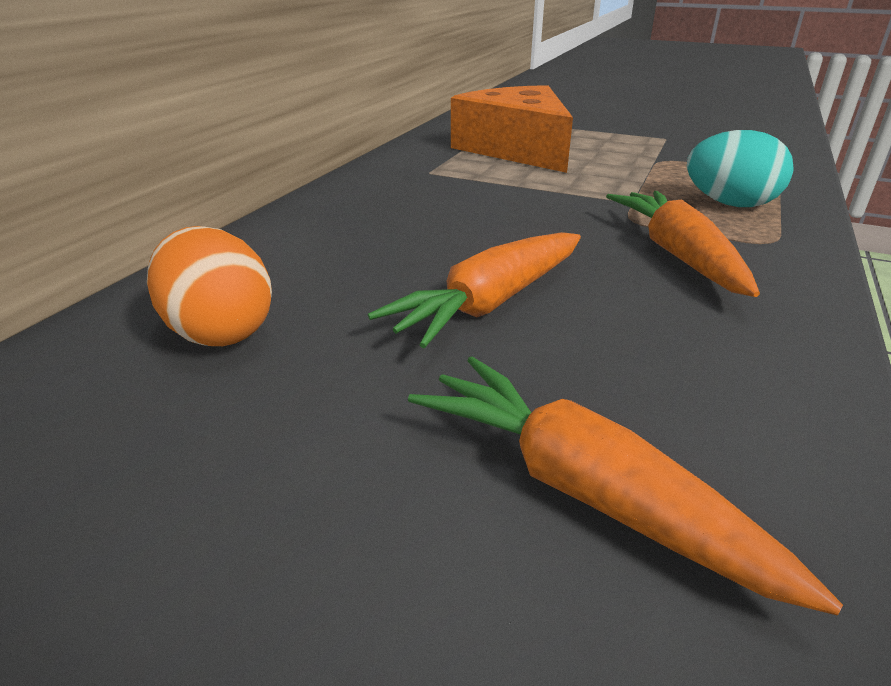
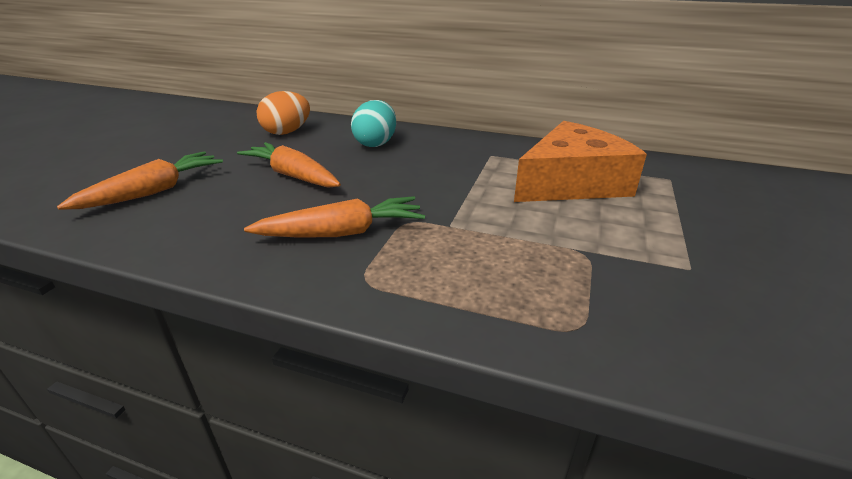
camera: 85 degrees right, 0 degrees up
turquoise egg [687,130,794,207] -> turquoise egg moved to [351,100,396,147]

